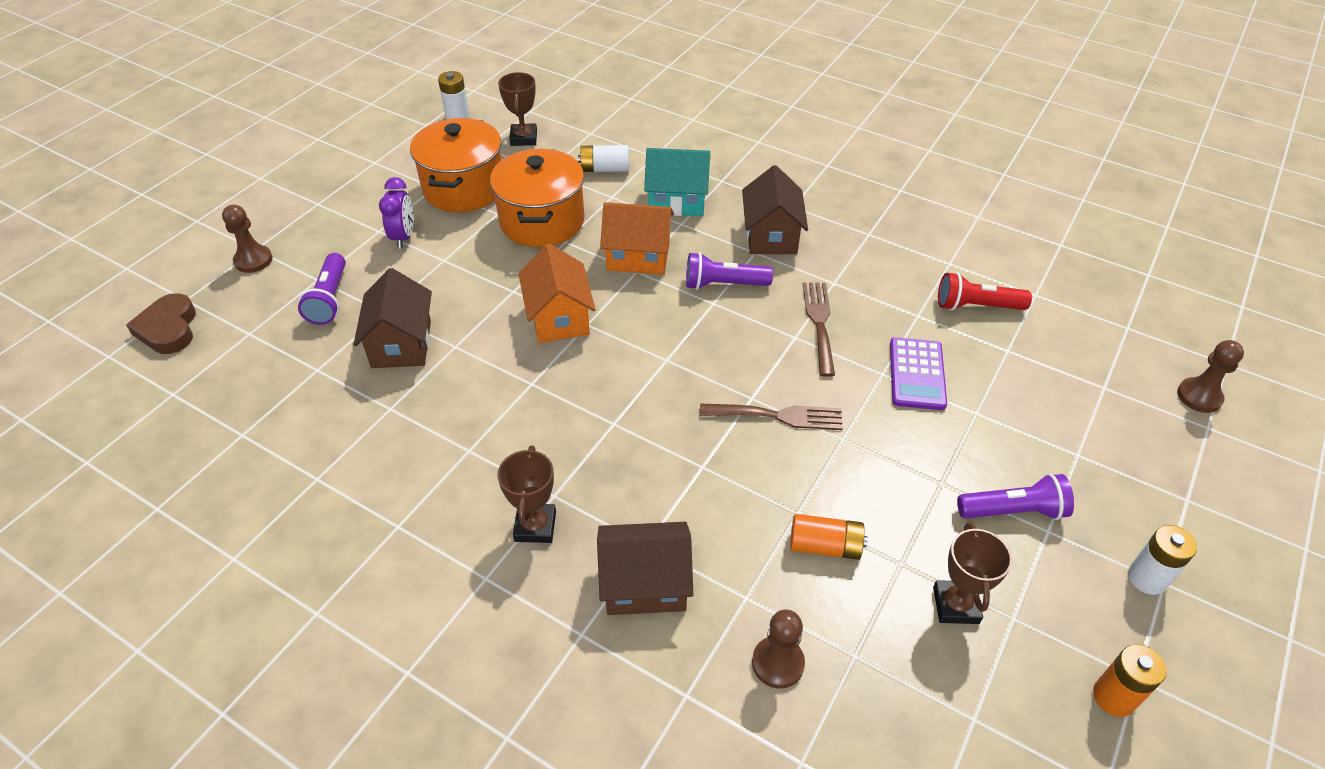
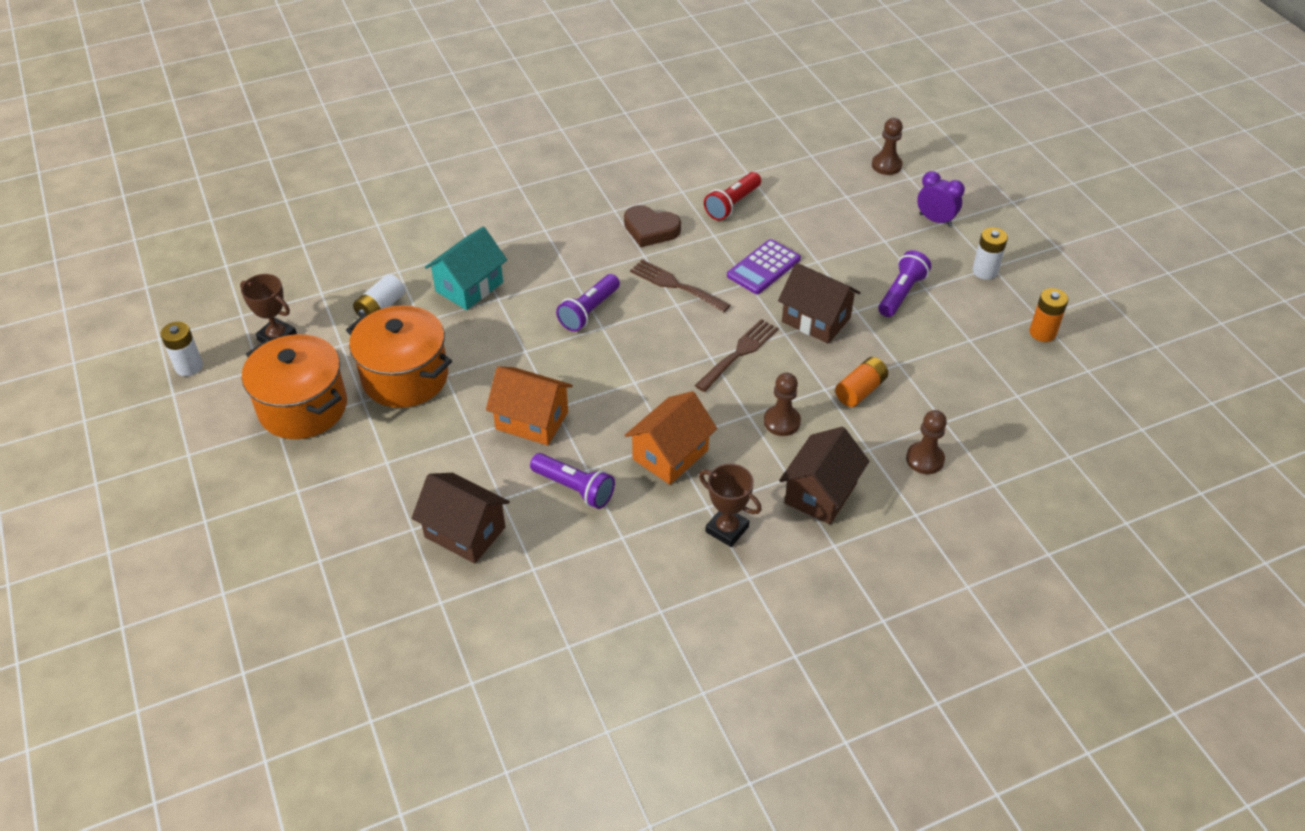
camera: 55 degrees left, 0 degrees up
brown heart [126,293,196,354] -> brown heart moved to [624,205,681,247]
brown pawn [222,205,272,273] -> brown pawn moved to [764,373,801,436]
purple flashlight [298,253,346,325] -> purple flashlight moved to [530,453,615,509]
purple clock [379,177,413,249] -> purple clock moved to [917,171,965,227]
orange house [600,202,674,275] -> orange house moved to [625,391,717,485]
brown house [742,165,808,254] -> brown house moved to [778,263,861,344]
purple calculator [890,337,947,410] -> purple calculator turned 90 degrees clockwise [727,239,801,294]
brown trophy [933,522,1012,624] -> none

